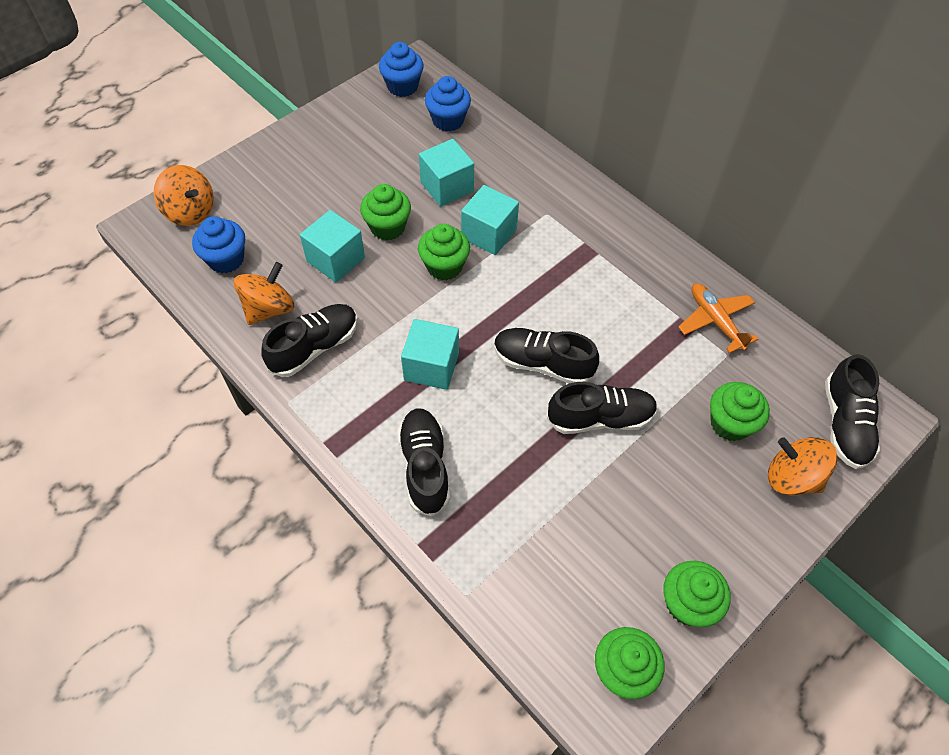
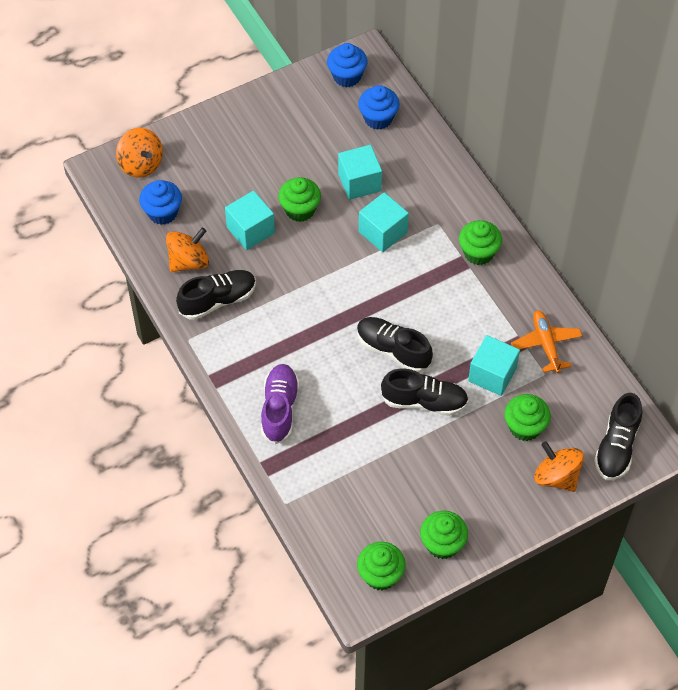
camera: 15 degrees right, 0 degrees up
black shoe [397,408,450,517] -> purple shoe [261,364,299,444]
turquoise cube [401,319,459,390] -> turquoise cube moved to [468,335,520,396]
green cupcake [418,224,470,280] -> green cupcake moved to [459,220,502,265]

